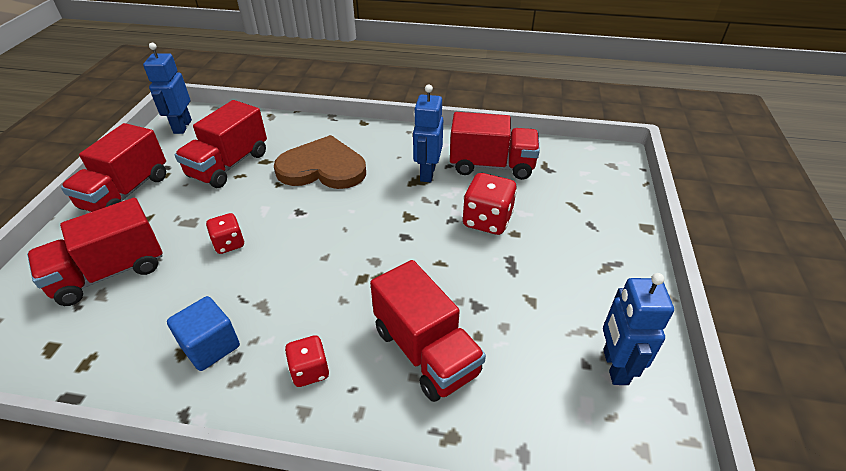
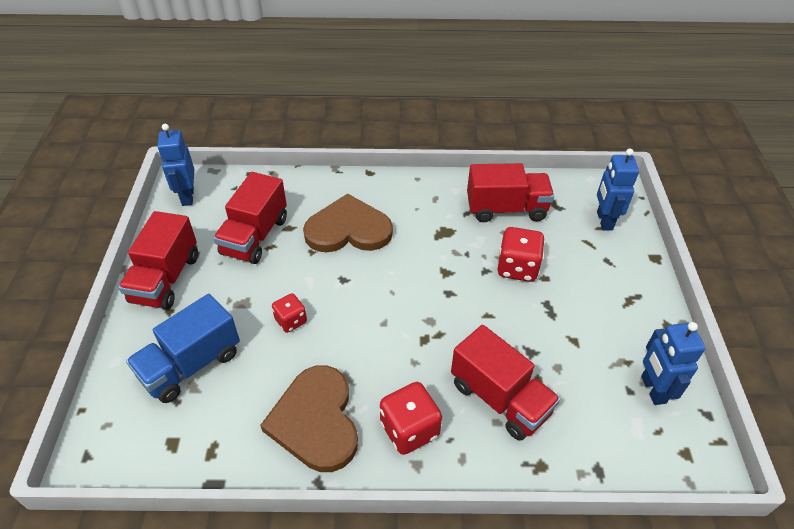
camera: 10 degrees left, 5 degrees up
red truck [27,198,163,306] -> blue truck [126,294,240,403]
blue cube [167,296,240,371] -> brown heart [260,365,358,472]
red dice [285,335,329,387] -> red dice [380,382,442,455], size x1.61
blue robot [413,84,443,182] -> blue robot moved to [597,149,639,231]

